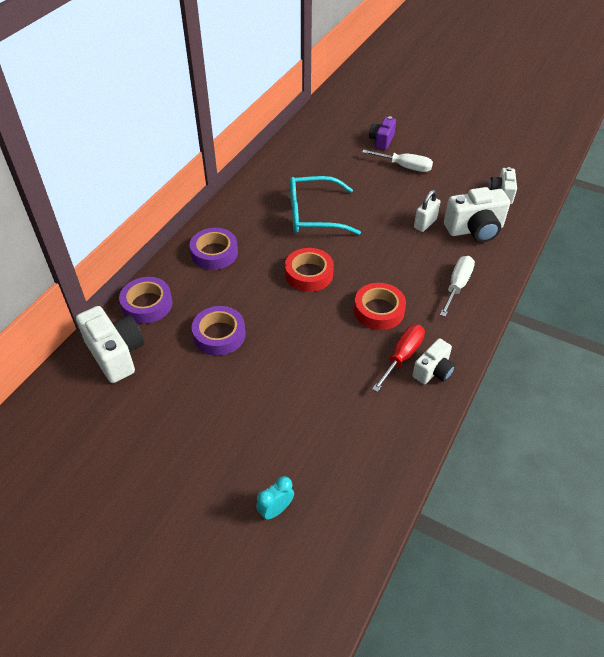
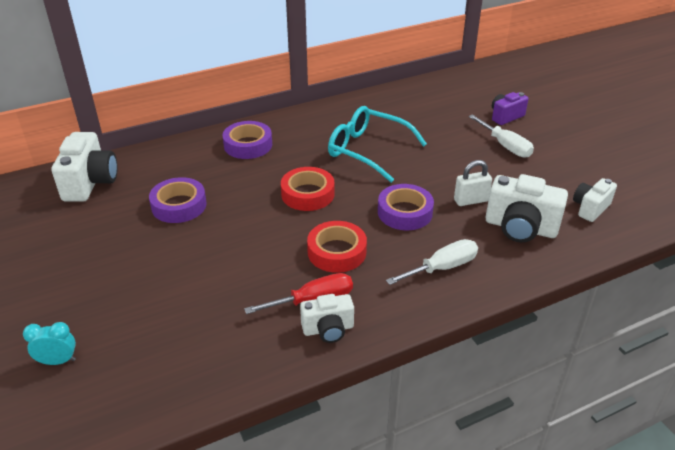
camera: 35 degrees right, 10 degrees down
purple tape [119,277,173,324] -> purple tape moved to [378,184,434,230]

